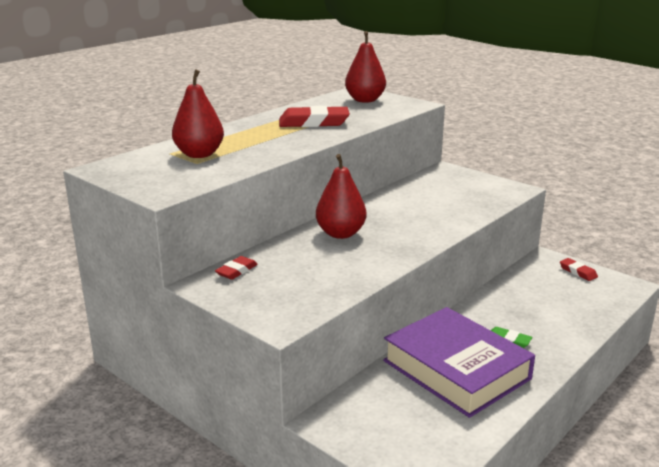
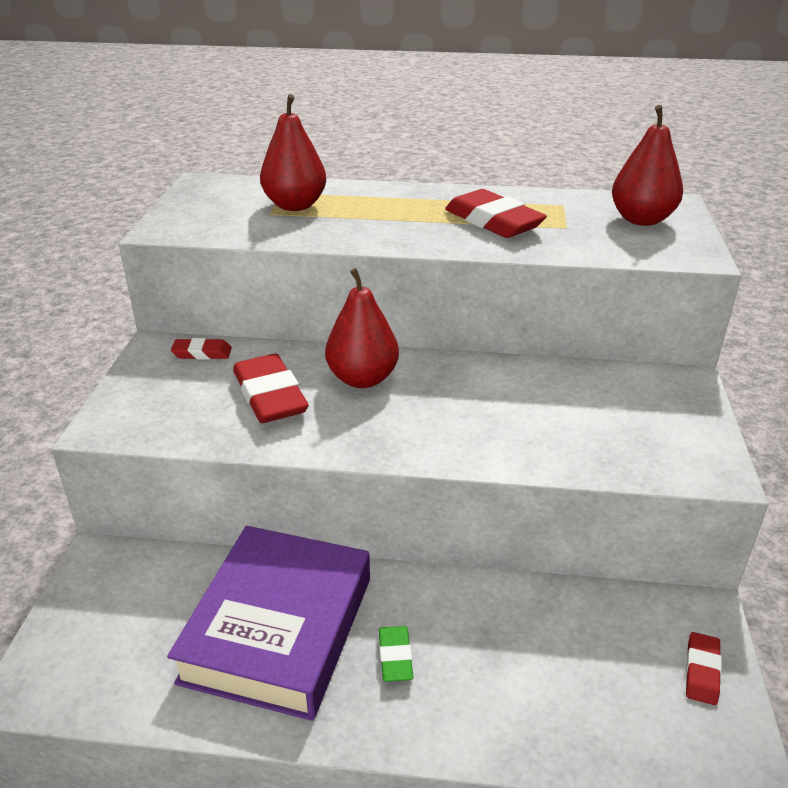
camera: 55 degrees right, 10 degrees up
none -> red eraser [233,354,309,423]

